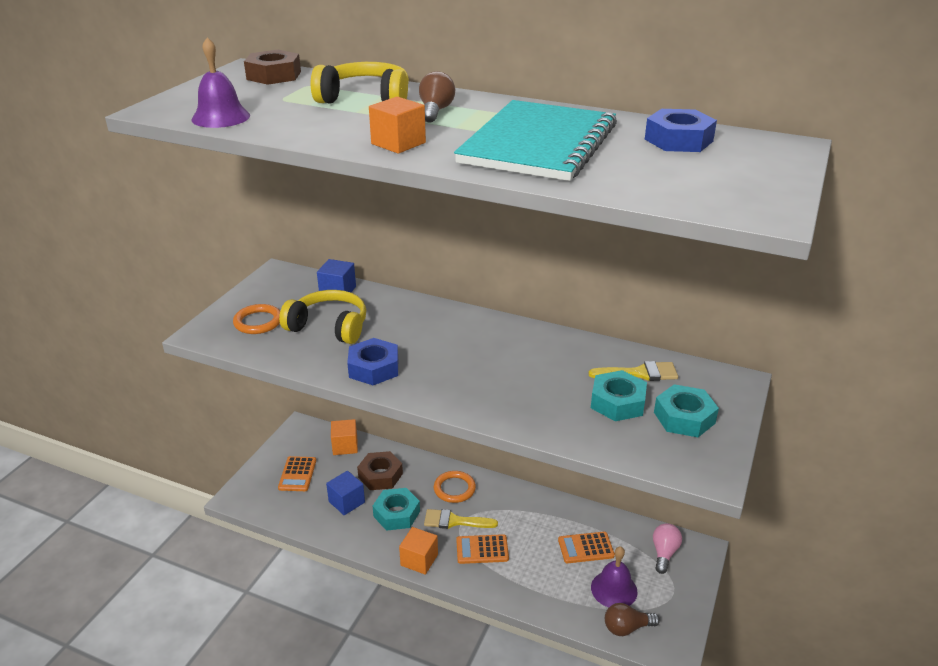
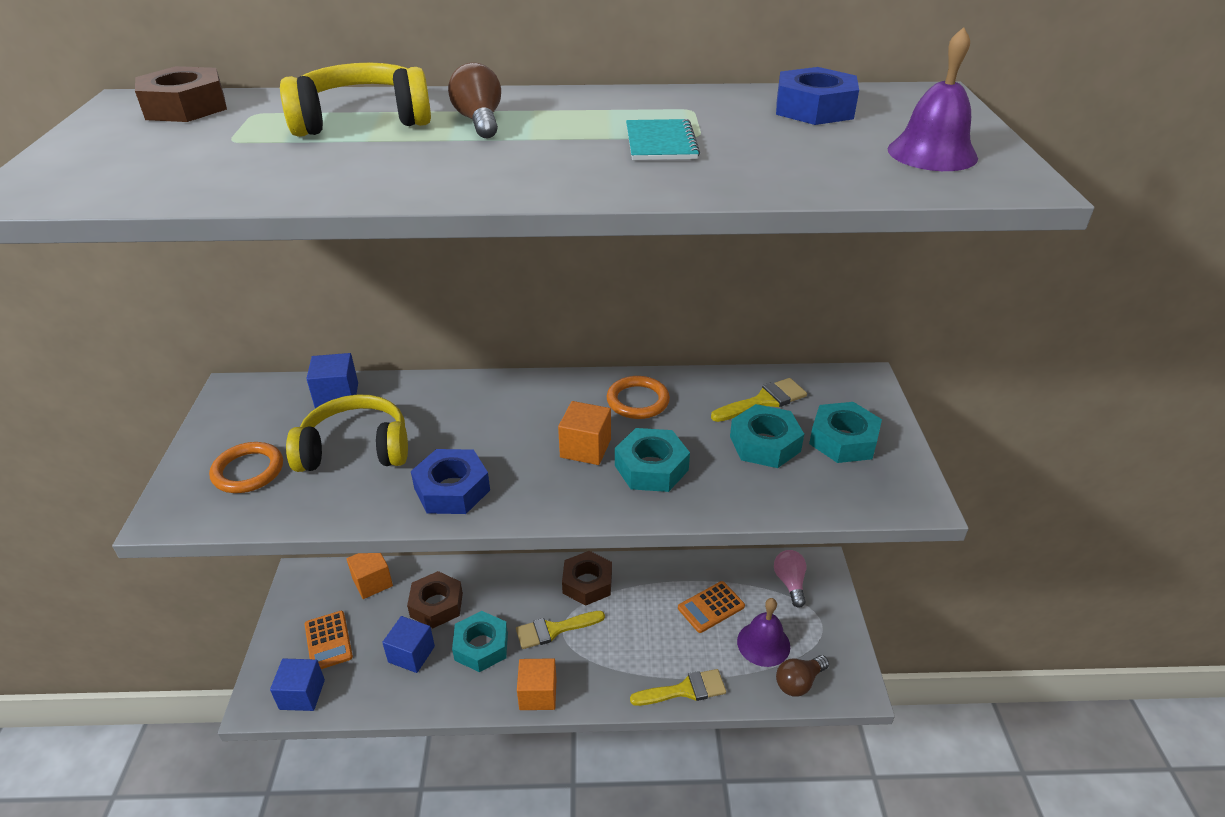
camera: 25 degrees left, 5 degrees up
purple bell [191,37,250,128] -> purple bell moved to [888,27,978,171]
orange cube [369,97,426,154] -> orange cube moved to [558,401,611,465]
orange ring [434,471,476,503] -> orange ring moved to [607,376,670,419]
turquoise notebook [454,100,617,181] -> turquoise notebook [626,119,700,160], size x0.41
orange calculator [456,534,509,564] -> none
none -> blue cube [270,658,325,711]
none -> brown nut [562,551,612,606]
none -> turquoise nut [615,428,690,492]
none -> yellow brush [630,669,726,706]

